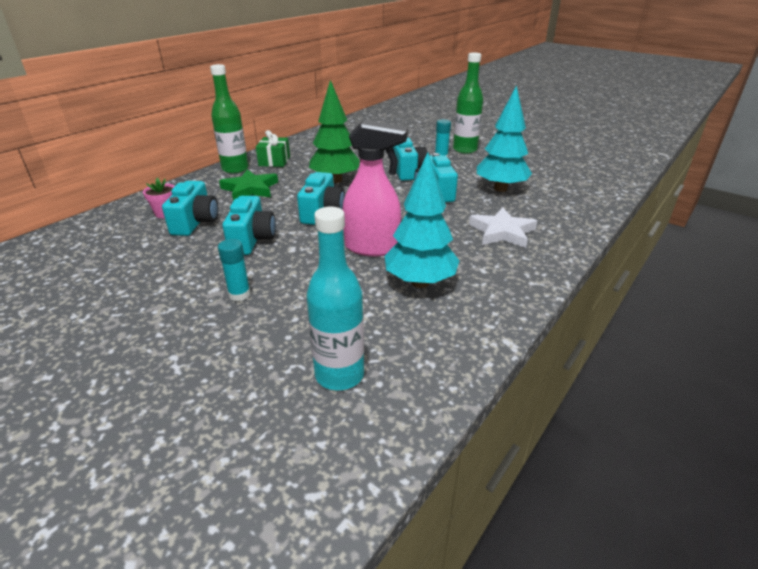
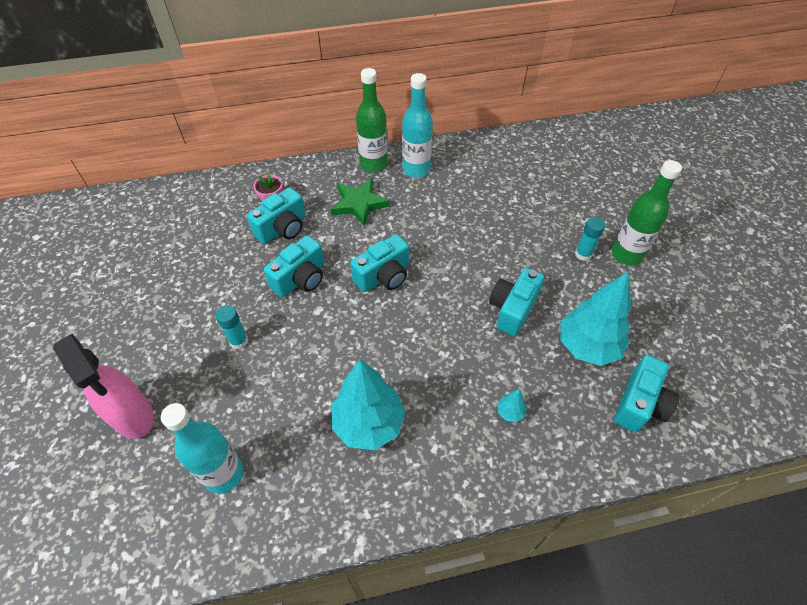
camera: 40 degrees right, 20 degrees up
green gift [256,130,290,167] -> turquoise bottle [402,73,433,178]
green tree [309,80,360,183] -> none
pink spray bottle [343,120,408,256] -> pink spray bottle moved to [53,334,154,439]
turquoise camera [393,137,427,181] -> turquoise camera moved to [614,355,680,433]
white star [469,207,537,248] -> turquoise tree [497,389,527,422]

